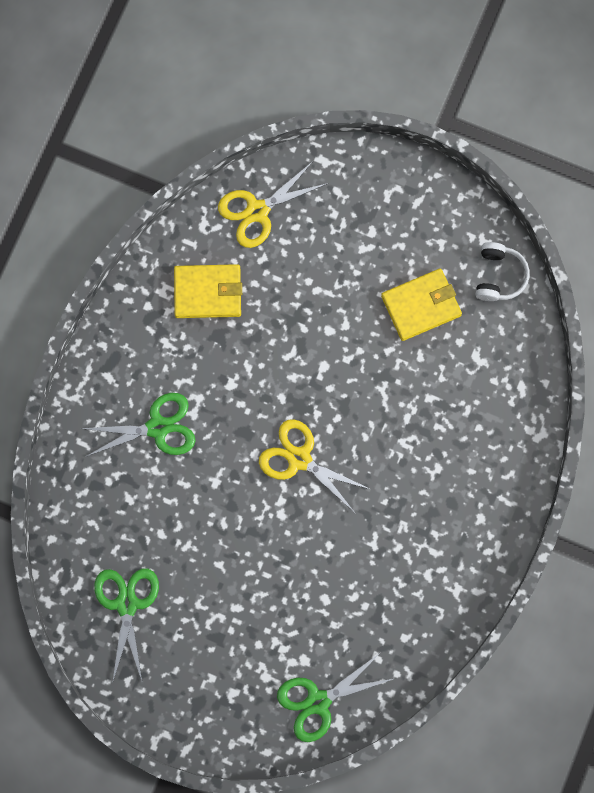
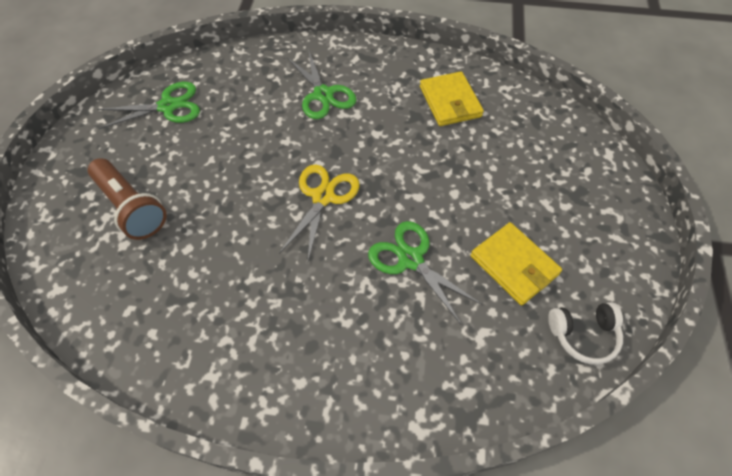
camera: 75 degrees right, 20 degrees down
yellow scissors [218,161,329,248] -> none
green scissors [277,653,393,742] -> green scissors moved to [368,221,483,324]
none -> brown flashlight [88,158,167,240]

